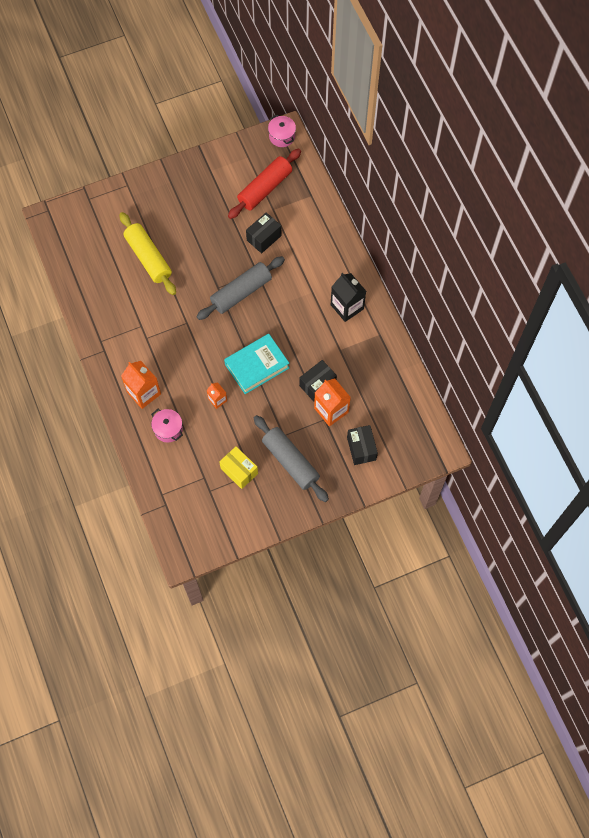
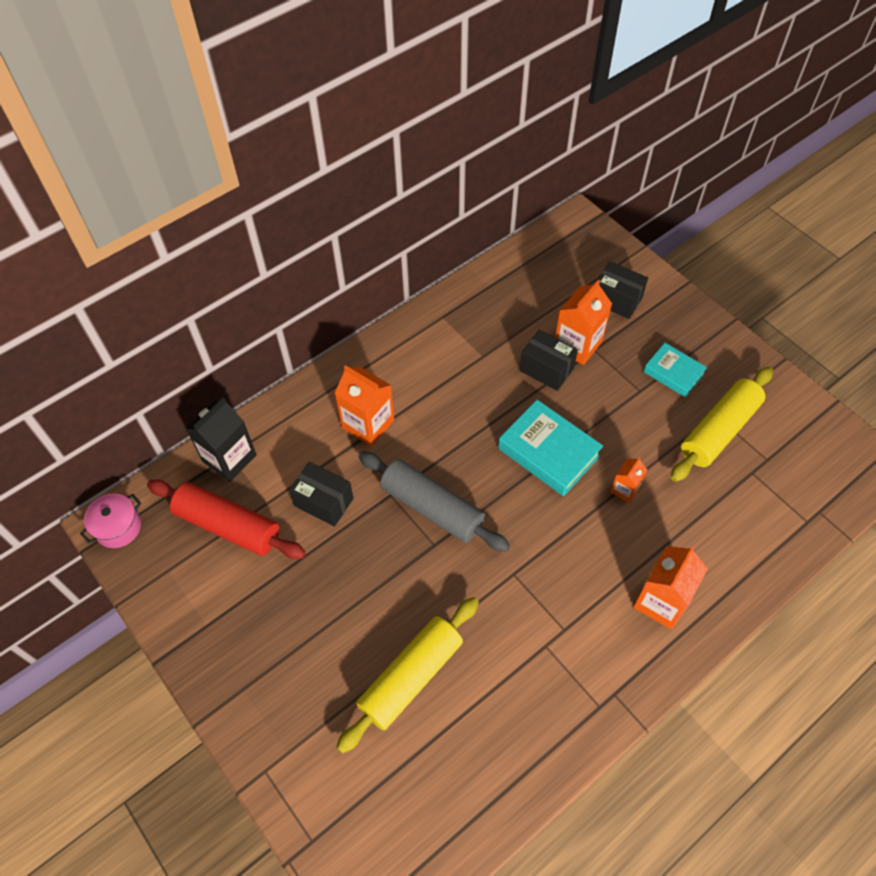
camera: 105 degrees left, 10 degrees down
pink pot [151,409,183,442] -> none
yellow box [219,446,258,489] -> yellow rolling pin [671,366,773,482]
grey rolling pin [254,415,329,502] -> turquoise book [644,343,707,397]
black carton [331,273,366,322] -> black carton moved to [186,397,257,482]
black box [347,425,378,465] -> black box turned 60 degrees clockwise [595,261,648,319]
none -> orange carton [334,365,394,447]

